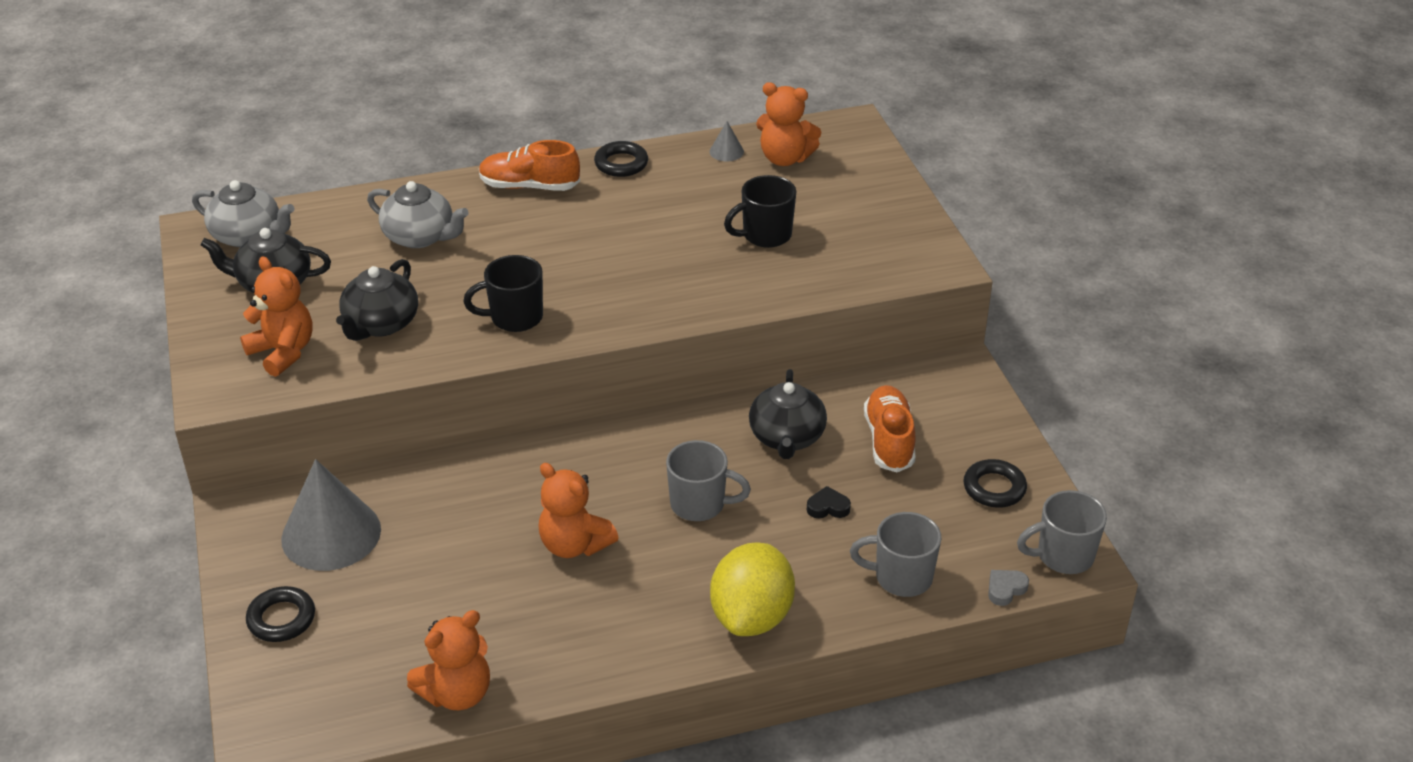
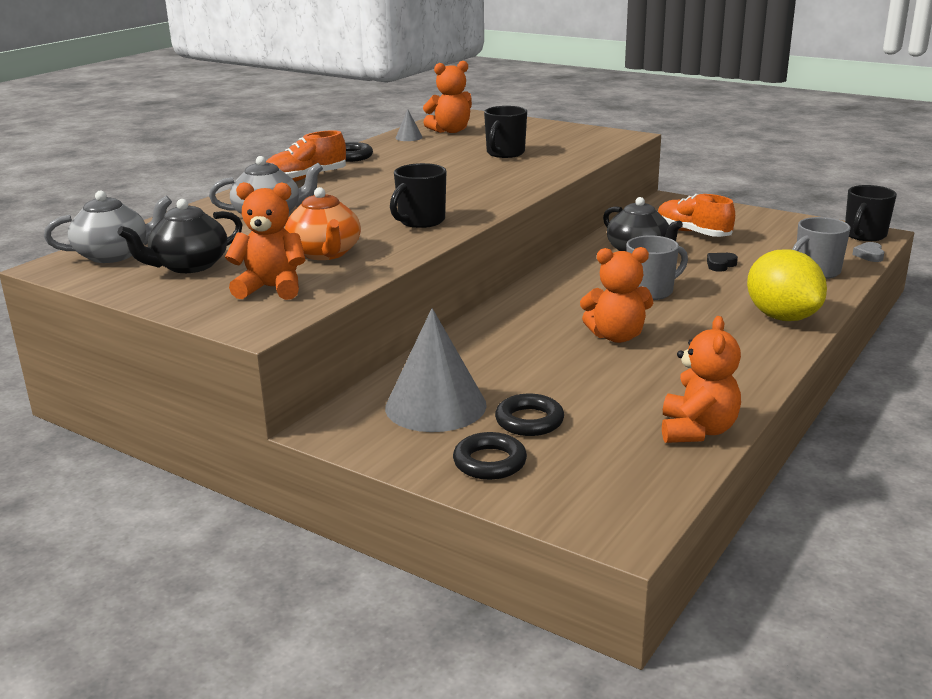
camera: 40 degrees left, 15 degrees down
black teapot [336,259,418,341] -> orange teapot [285,187,361,260]
black ring [964,459,1027,508] -> black ring moved to [495,394,564,436]
grey mug [1017,490,1107,574] -> black mug [845,185,897,241]

